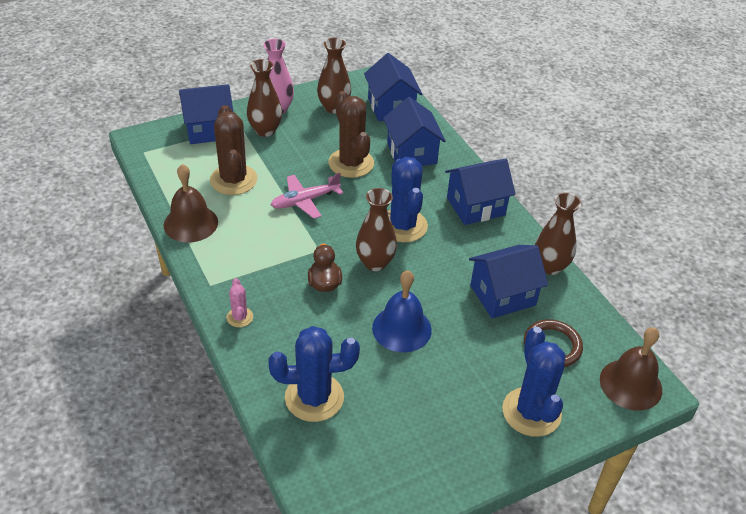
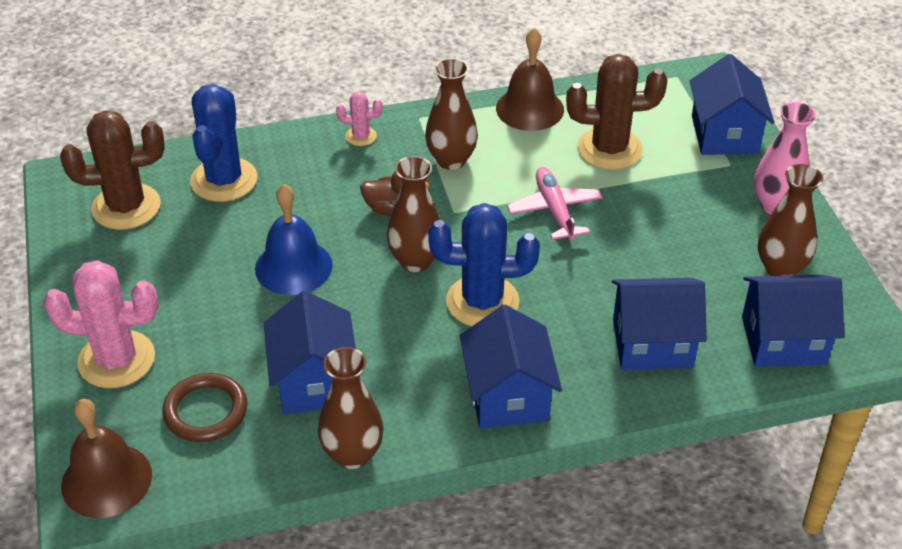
camera: 105 degrees right, 0 degrees up
brown vase [247,59,282,137] -> brown vase moved to [425,58,478,170]
brown cactus [328,91,374,178] -> brown cactus moved to [60,110,165,230]
blue cactus [502,327,565,437] -> pink cactus [43,260,159,388]

